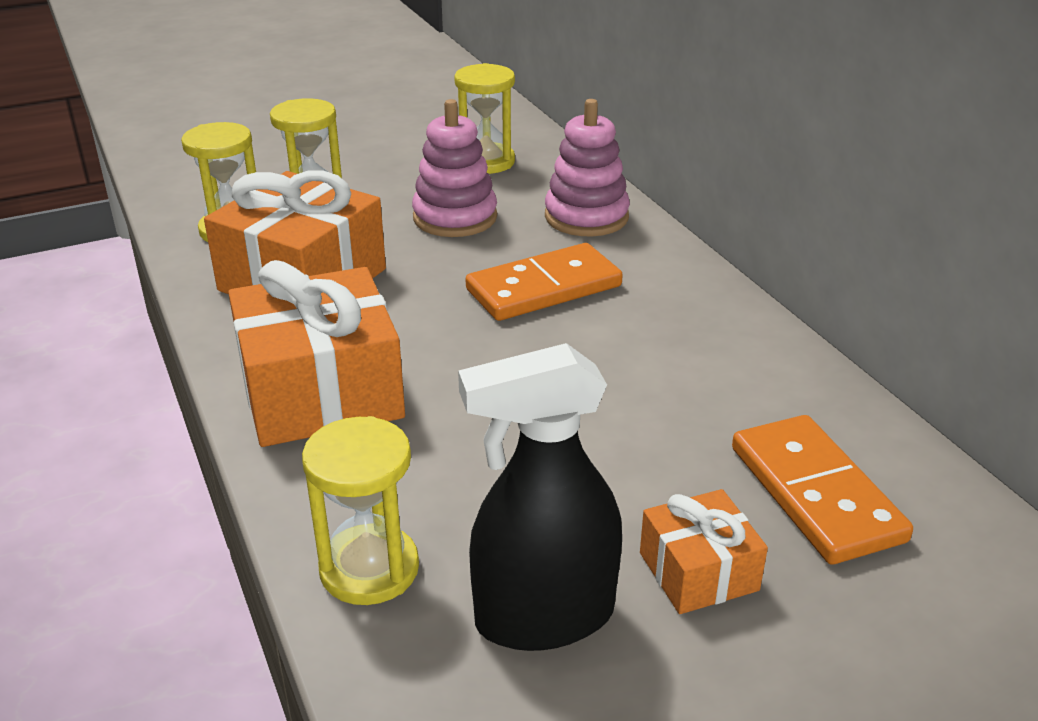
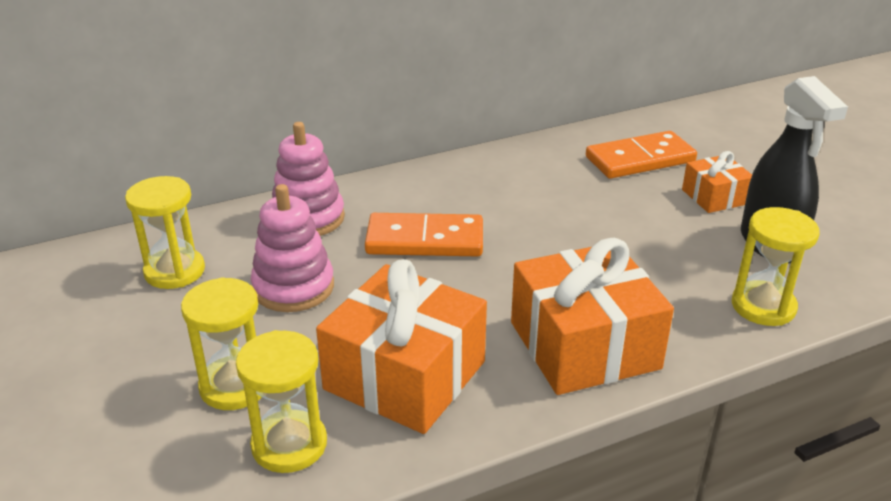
camera: 90 degrees left, 0 degrees up
orange domino [466,243,623,321] -> orange domino turned 60 degrees counterclockwise [365,213,483,256]

